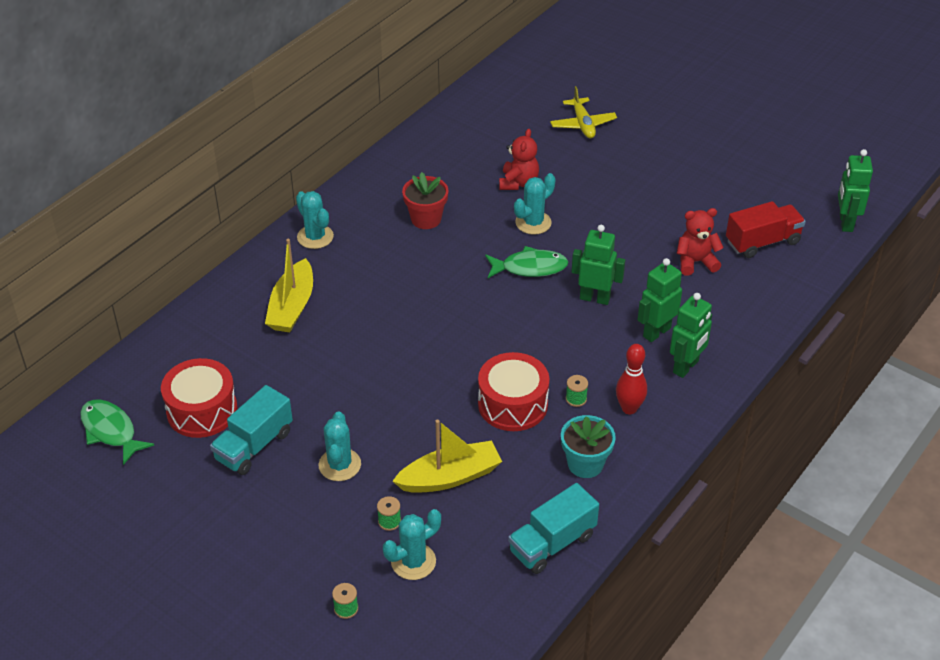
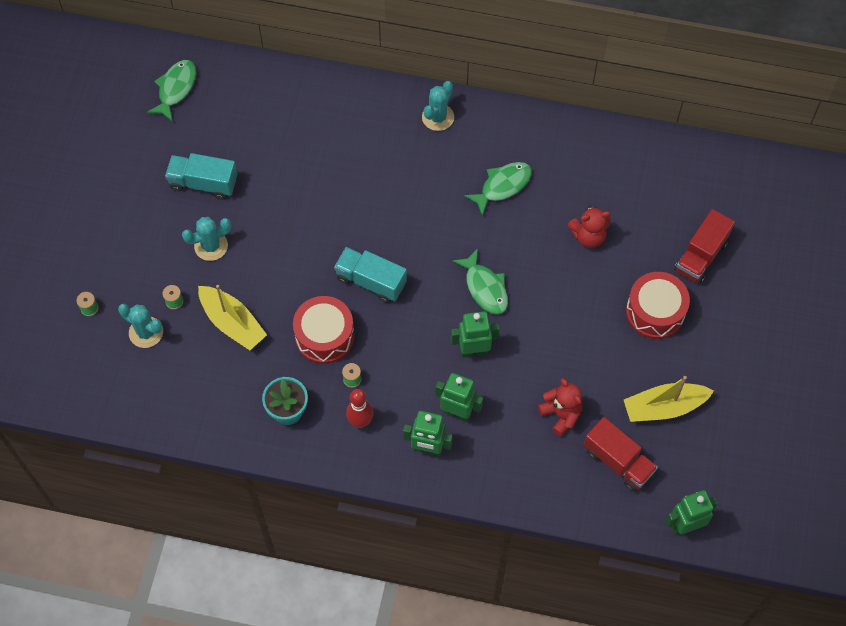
camera: 65 degrees right, 20 degrees up
red drum [161,358,237,438] -> red drum moved to [626,272,690,339]
yellow boat [265,239,313,332] -> yellow boat moved to [624,376,714,422]
red flower pot [402,172,449,229] -> green fish [464,162,532,216]
turquoise truck [508,483,599,574] -> turquoise truck moved to [334,247,407,303]
turquoise cactus [514,173,556,235] -> none
yellow plane [550,86,617,138] -> red truck [674,209,735,284]
green robot [571,225,625,305] -> green robot turned 90 degrees counterclockwise [451,311,499,358]

